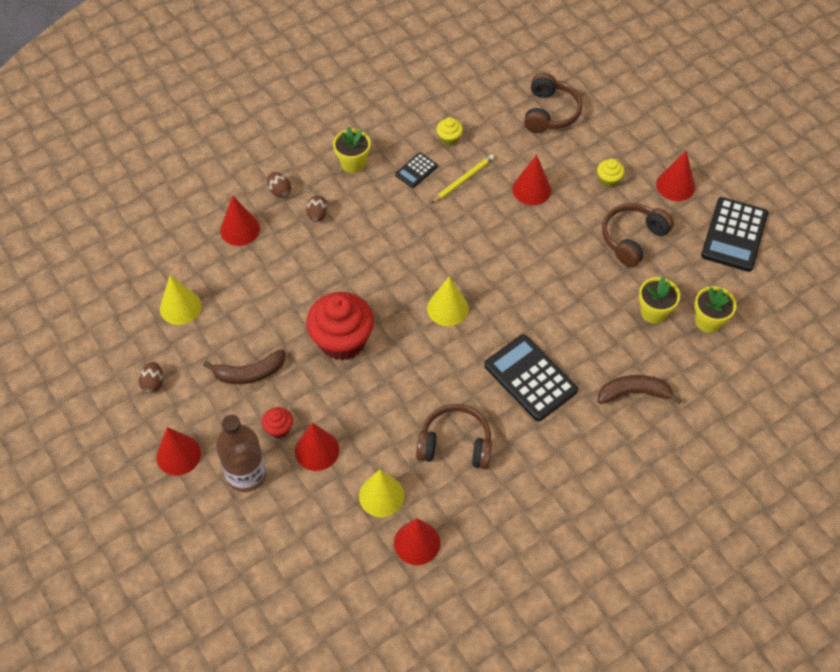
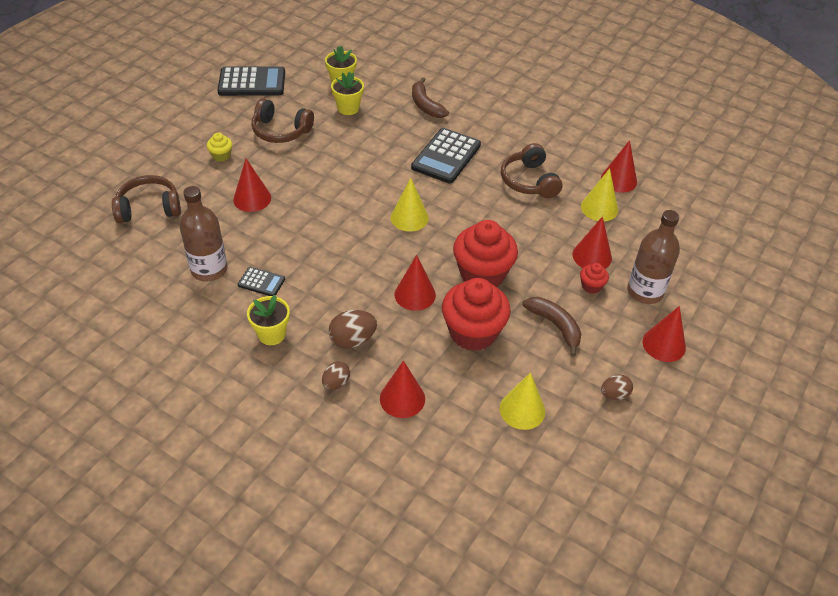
camera: 115 degrees left, 10 degrees down
brown egg [306,196,328,222] -> brown egg [328,310,377,349], size x1.53
yellow pencil [431,155,494,203] -> none
yellow cupcake [436,117,463,146] -> brown bottle [180,186,228,282]
red cone [656,151,695,201] -> red cone moved to [395,255,436,311]
none -> red cupcake [442,278,511,351]

